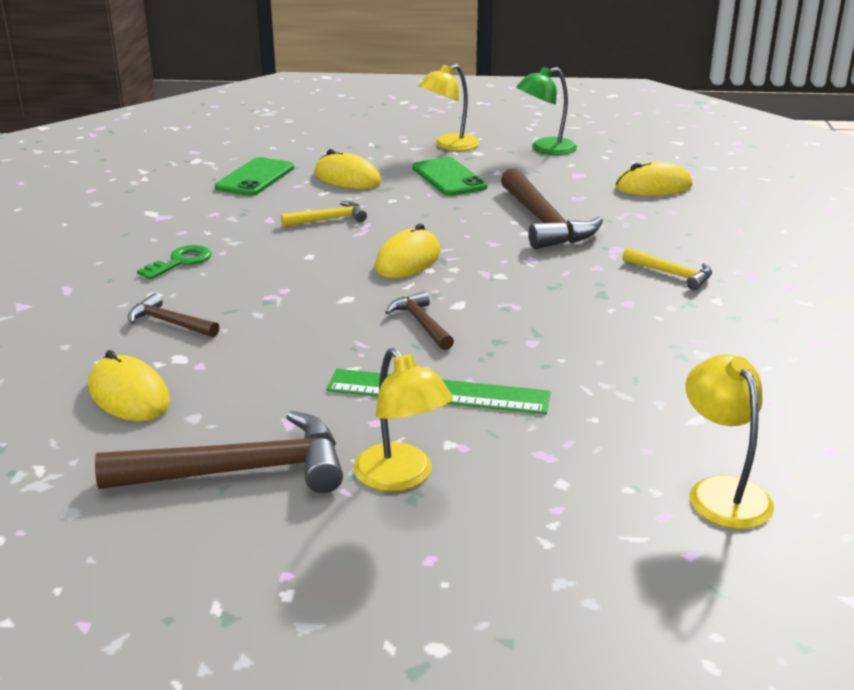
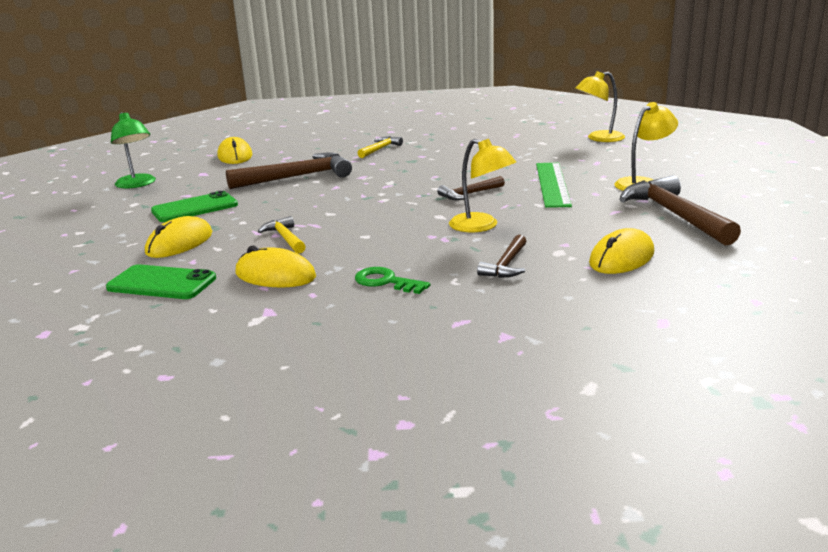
camera: 95 degrees left, 5 degrees down
yellow mouse [375,223,440,278] -> yellow mouse moved to [236,245,316,288]
yellow lamp [418,64,480,151] -> yellow lamp moved to [449,139,516,232]

